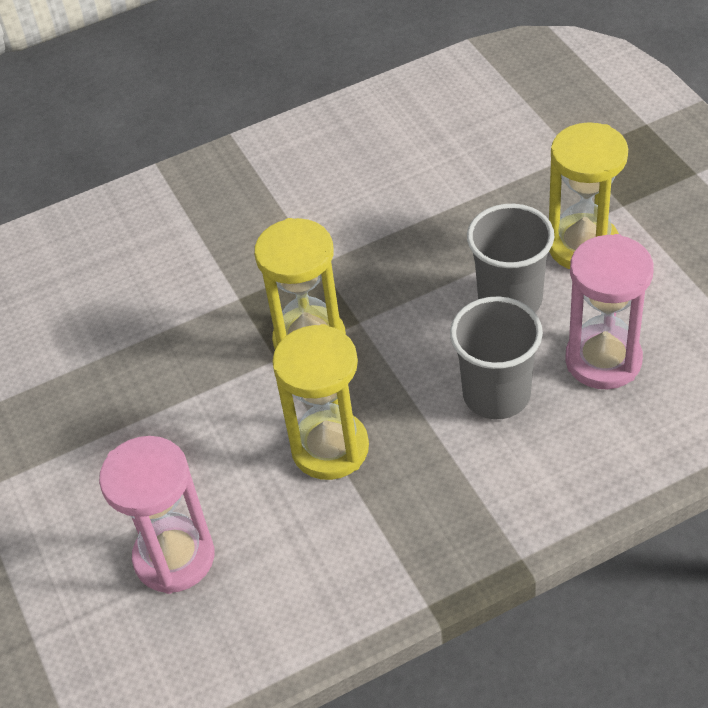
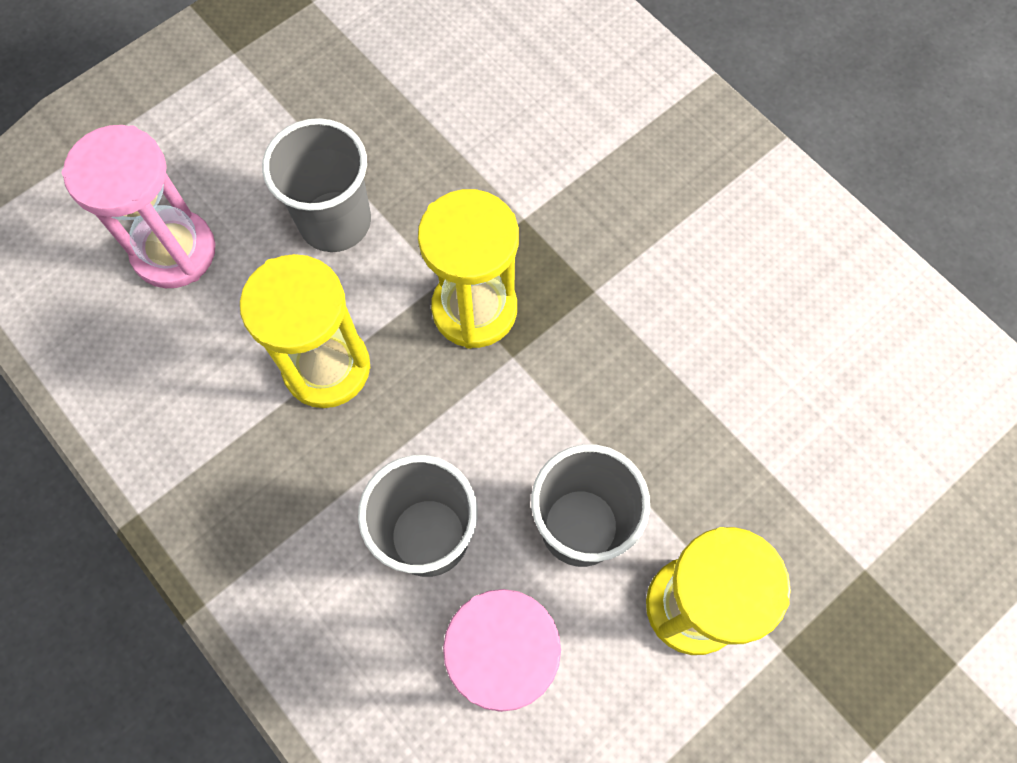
camera: 70 degrees right, 20 degrees up
none -> grey cup [262,118,371,252]

